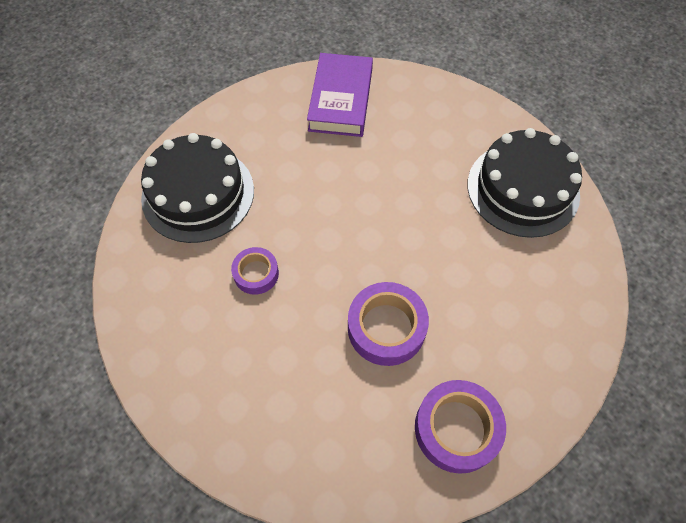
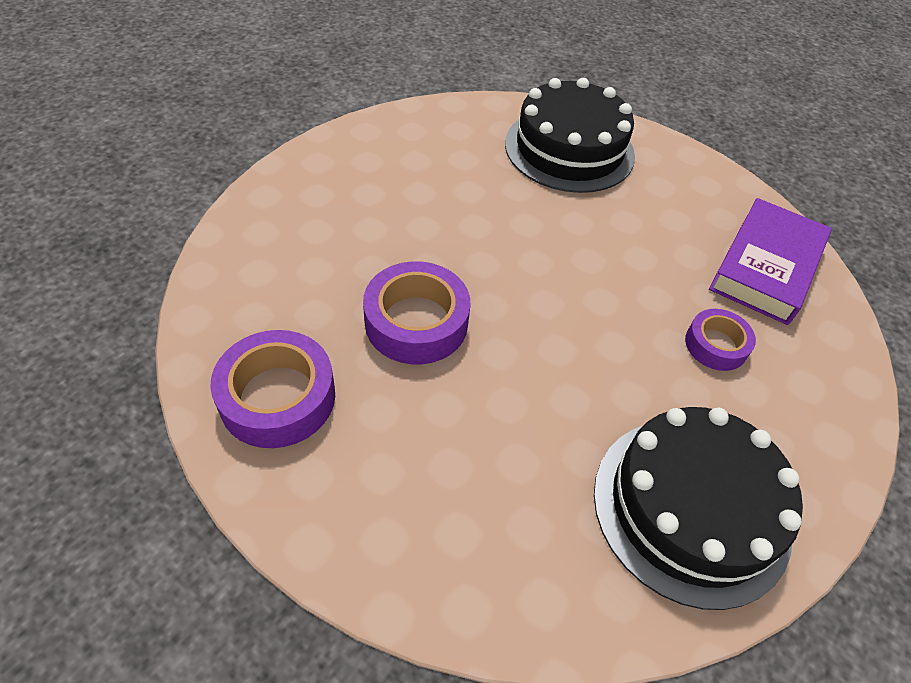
camera: 80 degrees right, 10 degrees down
purple tape [231,247,279,295] -> purple tape moved to [685,309,756,371]
purple book [307,53,373,137] -> purple book turned 60 degrees counterclockwise [709,198,832,325]

